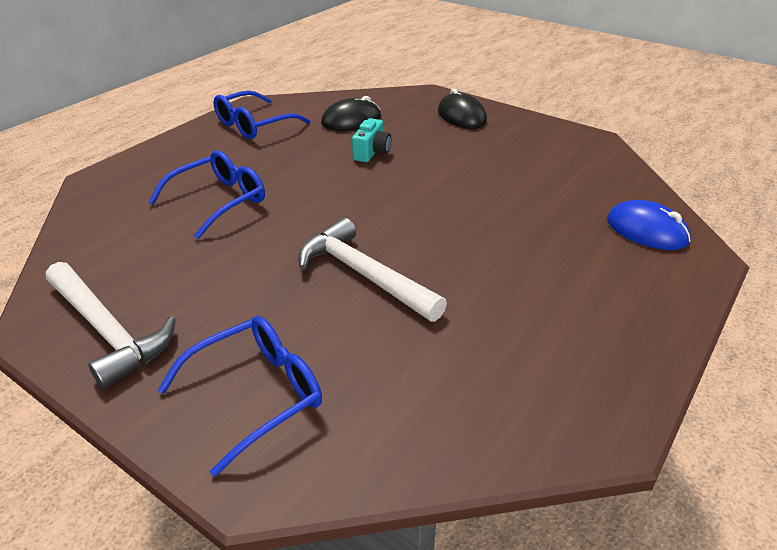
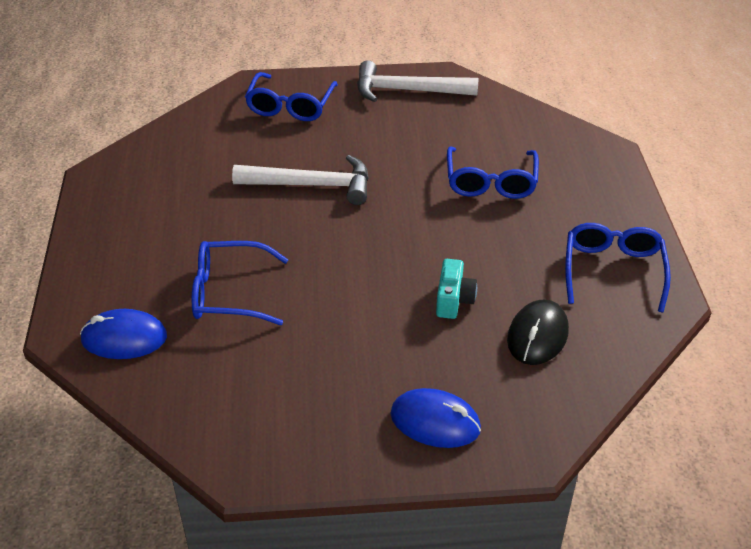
camera: 140 degrees right, 5 degrees up
turquoise camera [352,118,391,162] -> turquoise camera turned 150 degrees counterclockwise [436,259,477,319]
black mouse [438,89,487,129] -> blue mouse [390,388,481,448]
none -> blue glasses [192,241,288,325]

